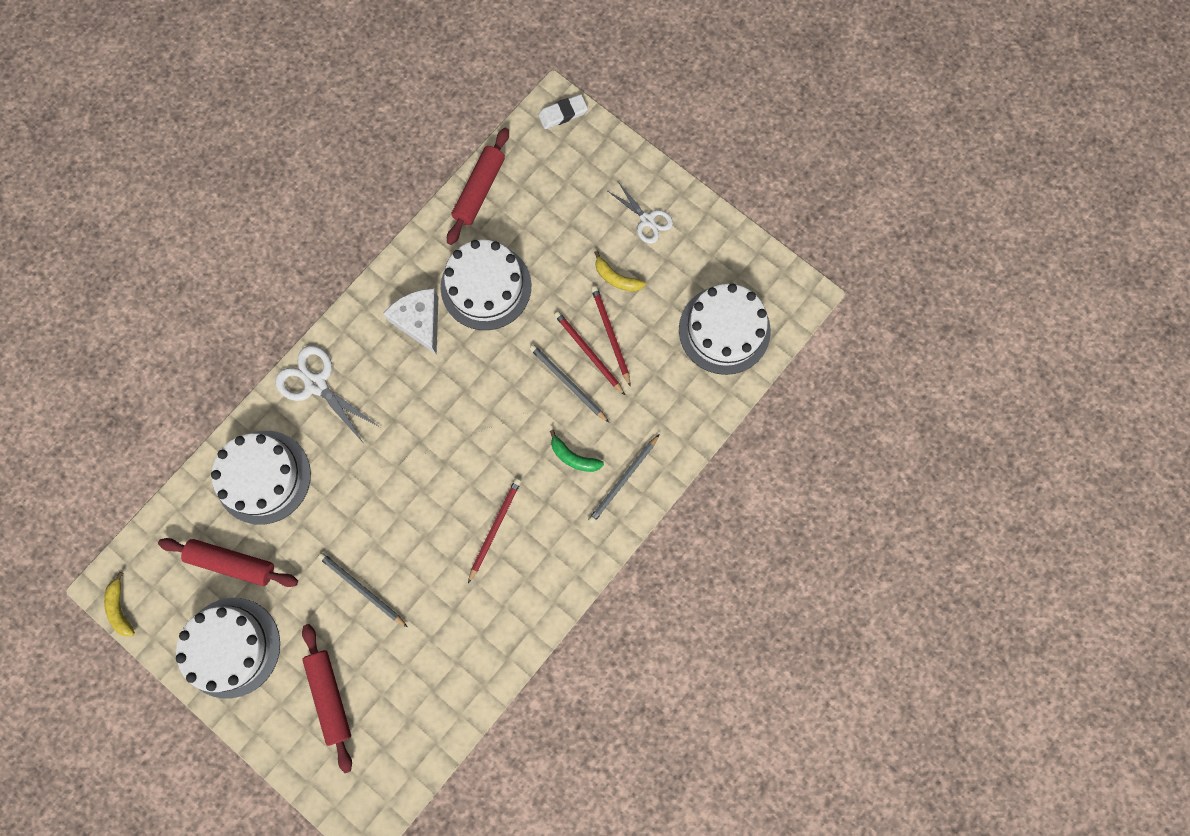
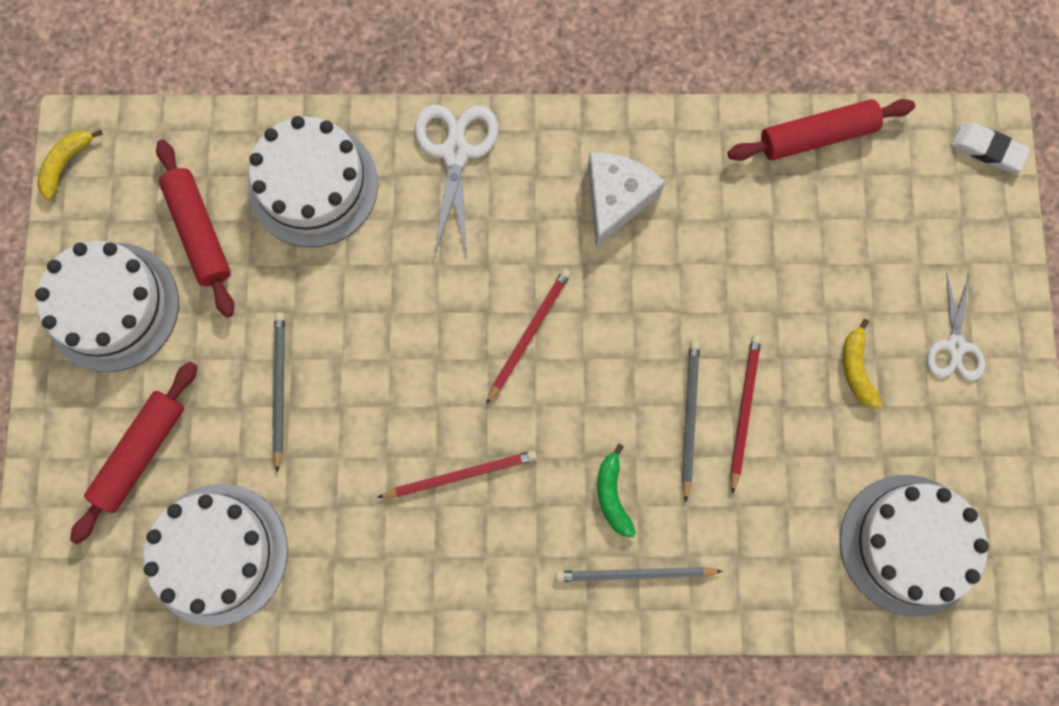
camera: 50 degrees right, 0 degrees up
white cake [441,240,531,330] -> white cake moved to [143,484,288,626]
red pencil [591,286,631,387] -> red pencil moved to [486,268,571,405]

